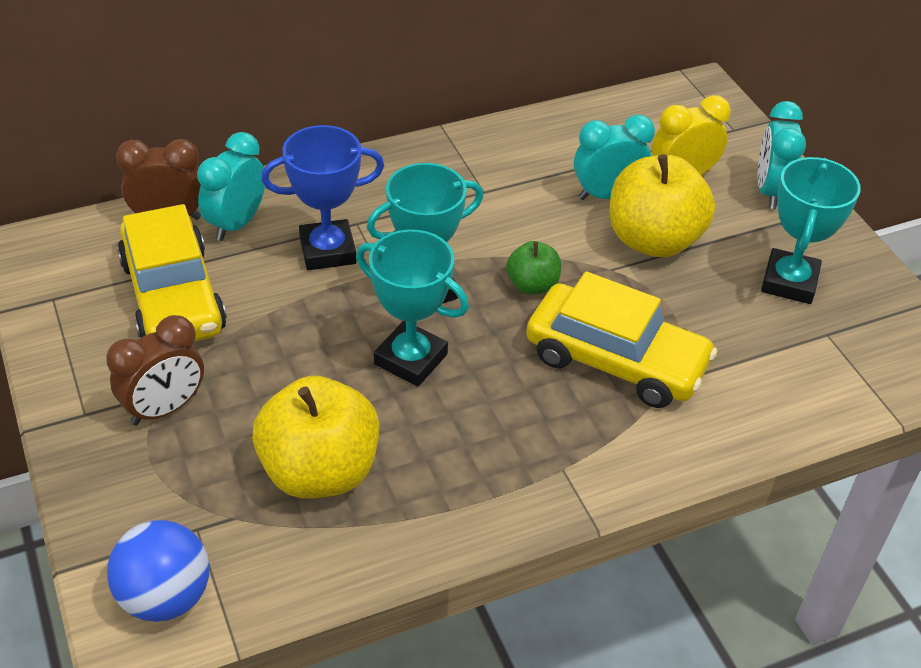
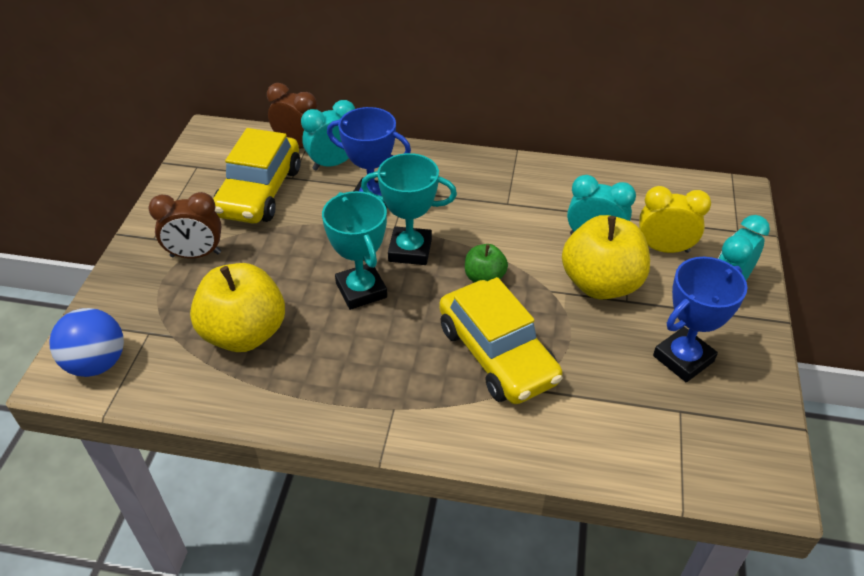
camera: 35 degrees right, 0 degrees up
turquoise trophy [761,157,861,304] -> blue trophy [653,257,747,382]

